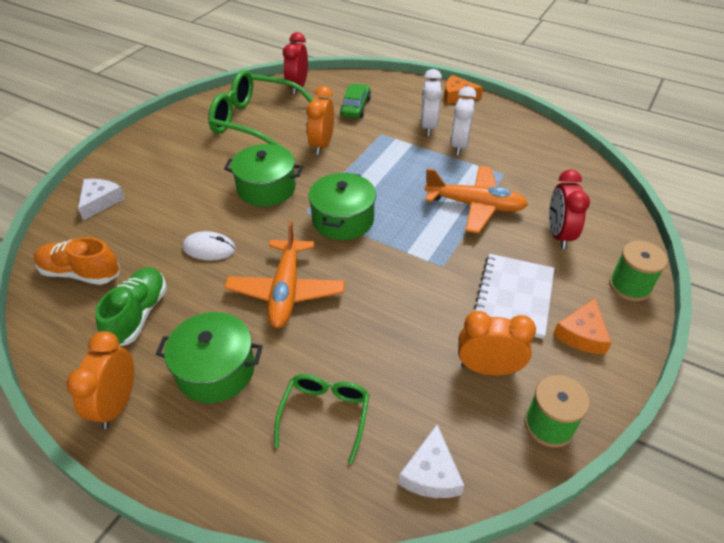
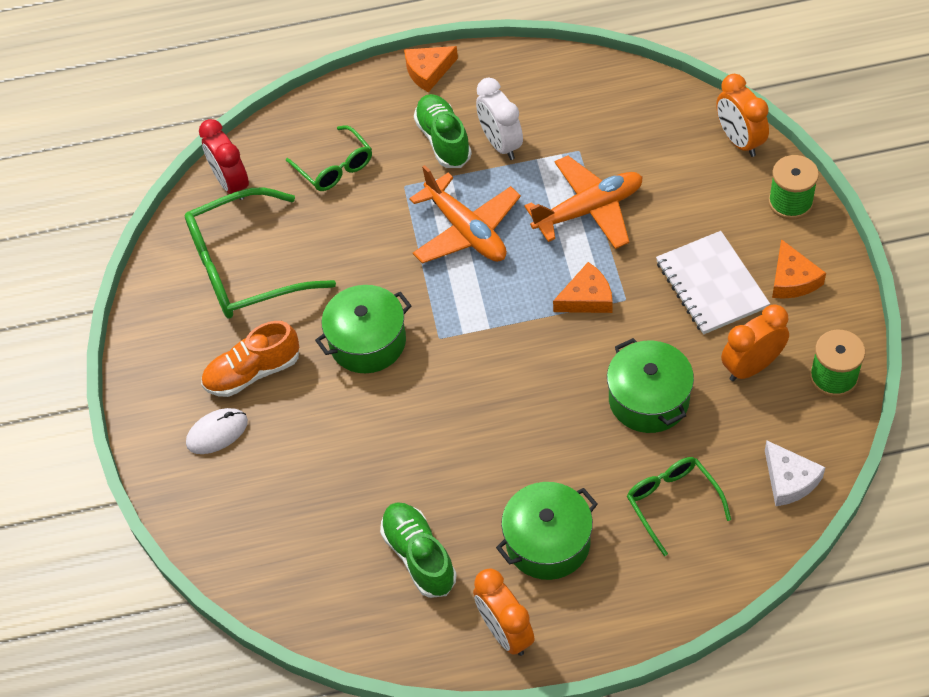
camera: 35 degrees left, 10 degrees up
orange shoe [34,237,120,285] -> orange shoe moved to [201,321,299,397]
white cheese [78,179,125,221] -> none
white mouse [182,231,236,261] -> white mouse moved to [186,408,248,454]
orange plane [224,221,345,328] -> orange plane moved to [409,165,521,264]
orange clock [307,86,334,155] -> orange clock moved to [716,74,769,157]
green pot [309,172,376,240] -> green pot moved to [607,338,694,433]
green car [340,84,371,118] -> green glasses [286,125,372,191]
white clock [421,69,442,136] -> green shoe [414,94,472,168]
red clock [549,169,590,249] -> none
none -> orange cheese [553,262,613,313]

